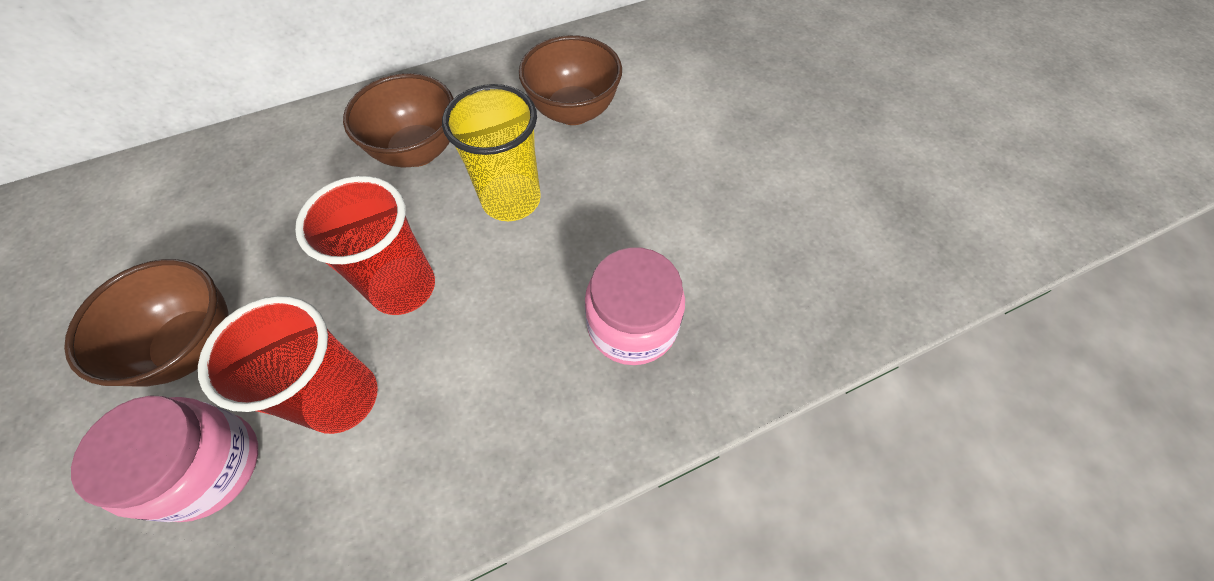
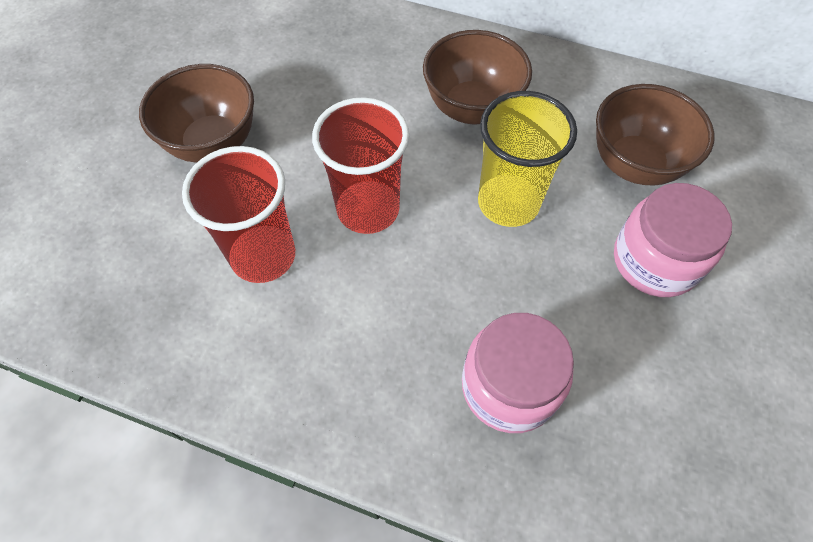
camera: 45 degrees right, 0 degrees up
pink jar [71,396,258,522] -> pink jar moved to [614,183,732,297]

